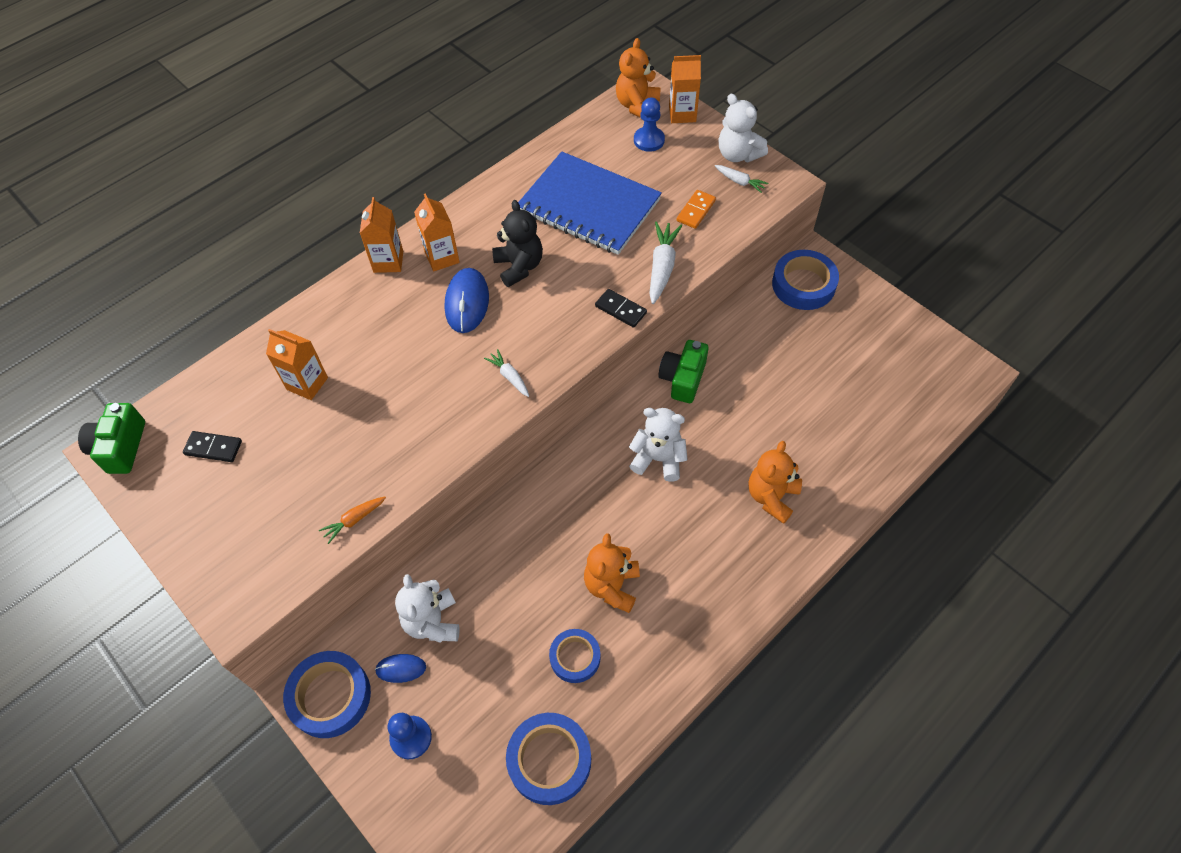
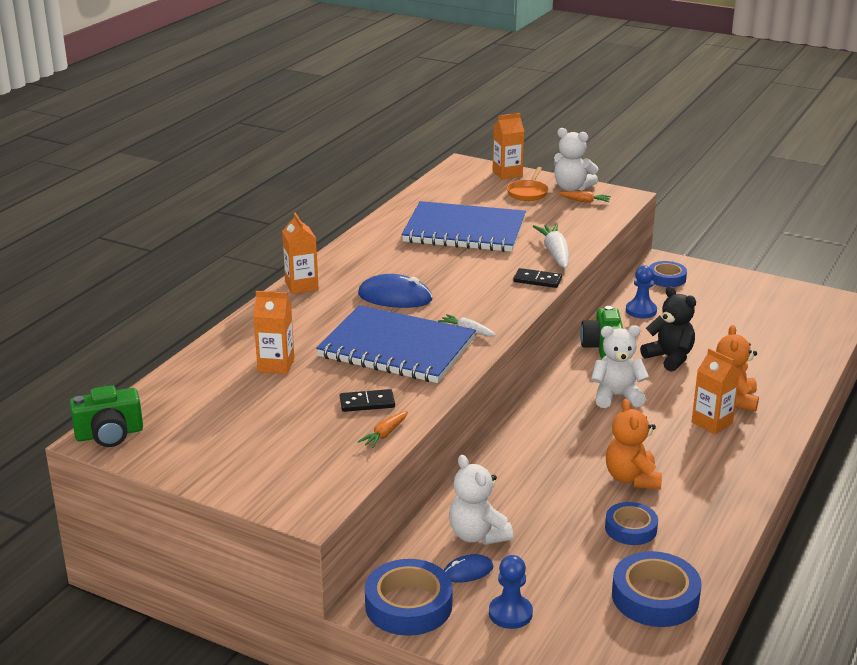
camera: 20 degrees left, 30 degrees down
green camera [78,403,145,474] -> green camera turned 90 degrees counterclockwise [70,385,143,447]
black domino [183,431,242,462] -> black domino moved to [340,389,395,412]
orange carton [414,193,460,271] -> orange carton moved to [692,348,740,434]
blue mouse [445,268,489,333] -> blue mouse turned 60 degrees counterclockwise [358,274,432,308]
black teddy bear [492,200,543,287] -> black teddy bear moved to [640,286,696,372]
orange teddy bear [616,38,661,118] -> none
blue pawn [634,97,665,152] -> blue pawn moved to [626,265,657,319]
orange domino [677,190,716,229] -> none
white carrot [715,165,768,193] -> orange carrot [558,191,611,203]
blue tape [772,250,839,310] -> blue tape [649,261,687,287], size x0.64
none -> blue notebook [316,305,476,383]
none -> orange pan [507,167,548,201]

